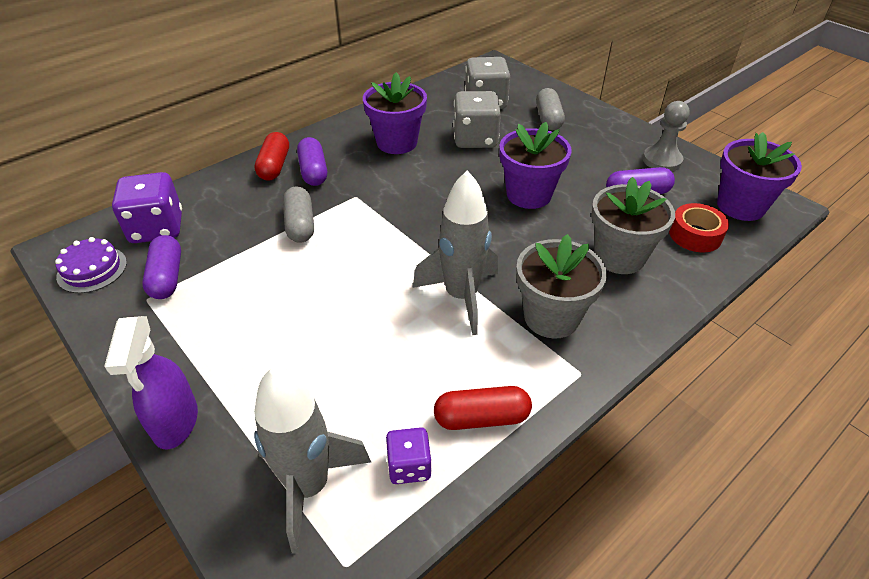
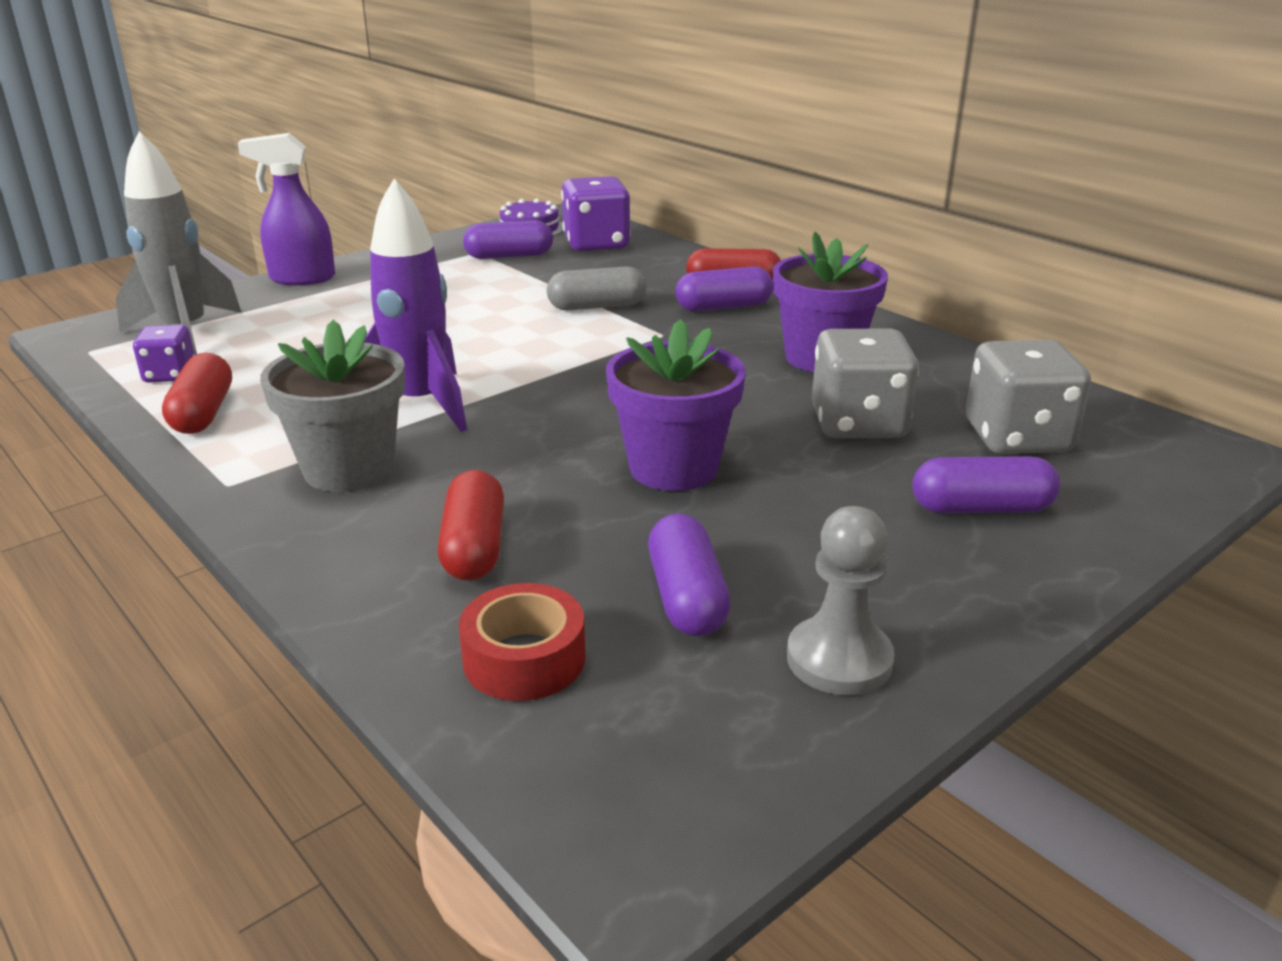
camera: 90 degrees right, 15 degrees down
grey rocket [413,171,498,335] -> purple rocket [364,179,467,432]
grey capsule [536,88,565,130] -> purple capsule [912,456,1060,513]
grey flower pot [591,177,675,274] -> red capsule [438,470,504,581]
purple flower pot [717,132,802,221] -> none

